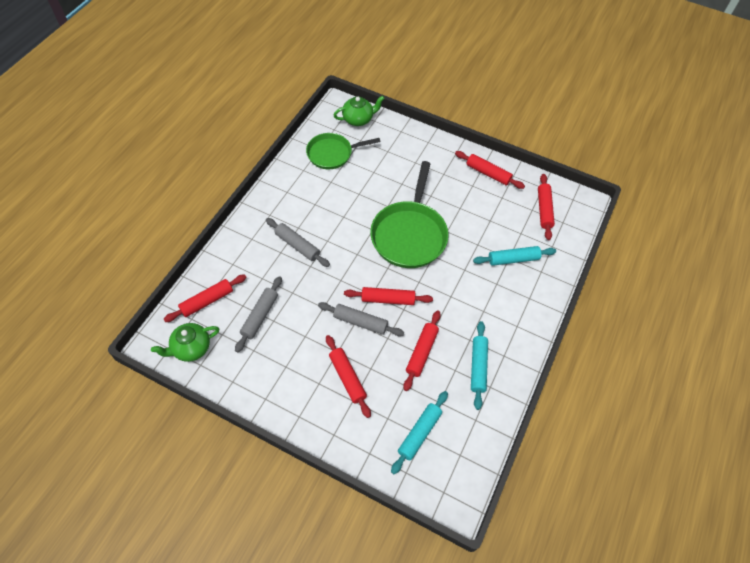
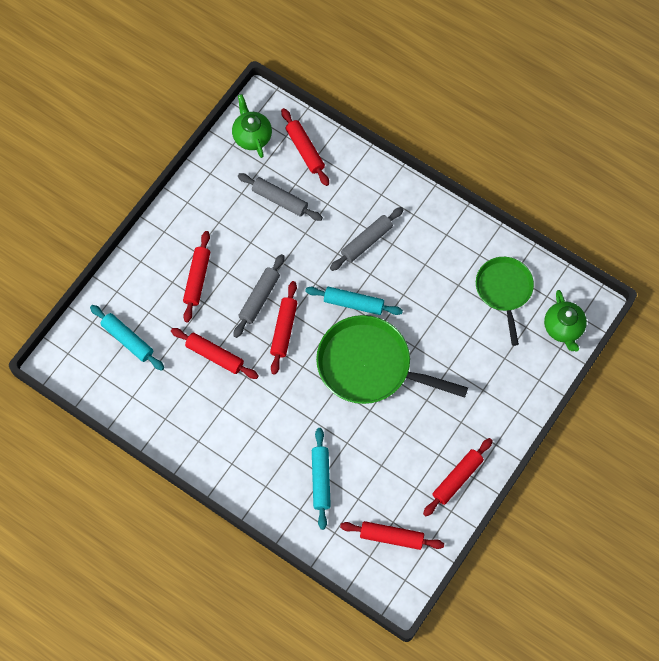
camera: 100 degrees right, 10 degrees up
red rolling pin [326,335,371,418] -> red rolling pin turned 60 degrees counterclockwise [183,231,210,322]
turquoise rolling pin [471,321,488,410] -> turquoise rolling pin moved to [305,287,403,315]

